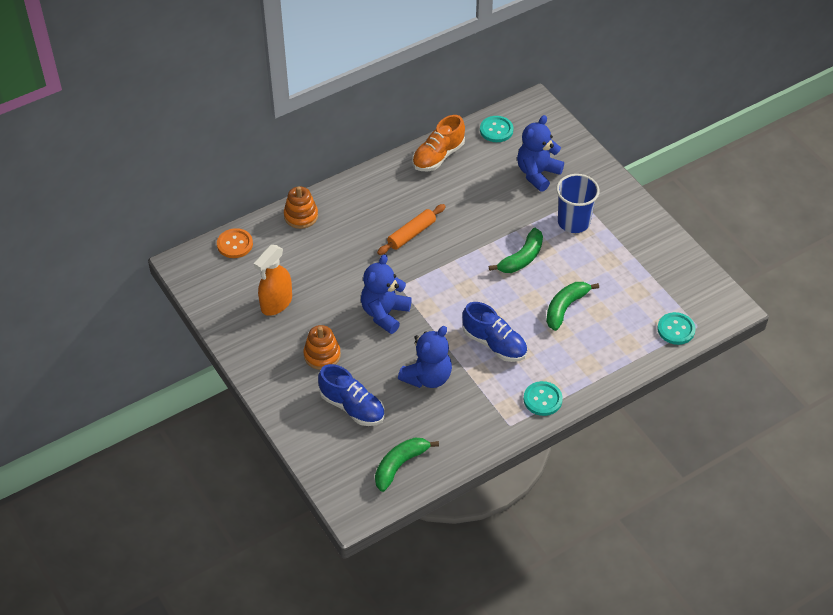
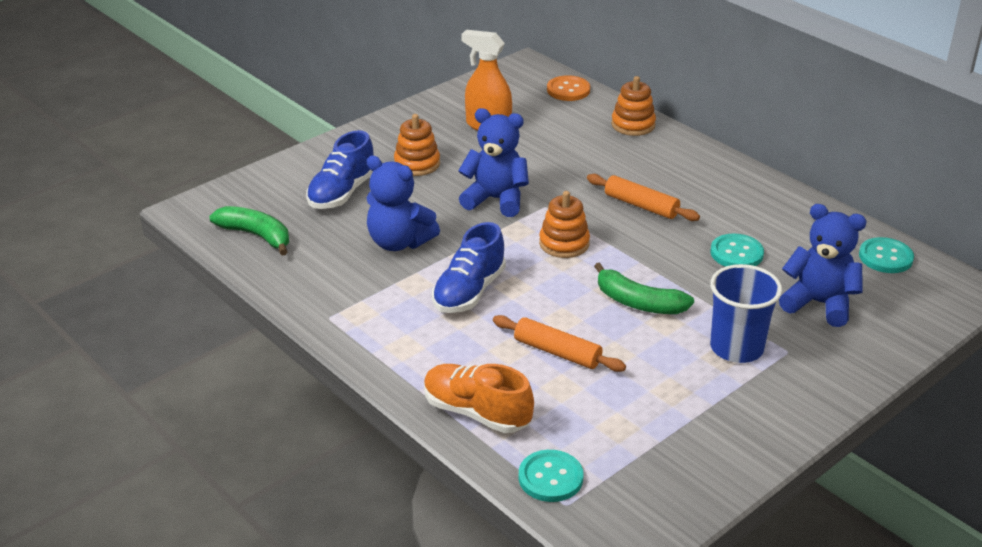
camera: 80 degrees right, 15 degrees down
orange shoe [412,115,465,171] -> orange shoe moved to [424,364,534,433]
turquoise button [524,381,563,416] -> turquoise button moved to [711,234,764,267]
green banana [546,282,599,331] -> orange rolling pin [493,315,626,372]
none -> orange stacking toy [539,191,590,258]

